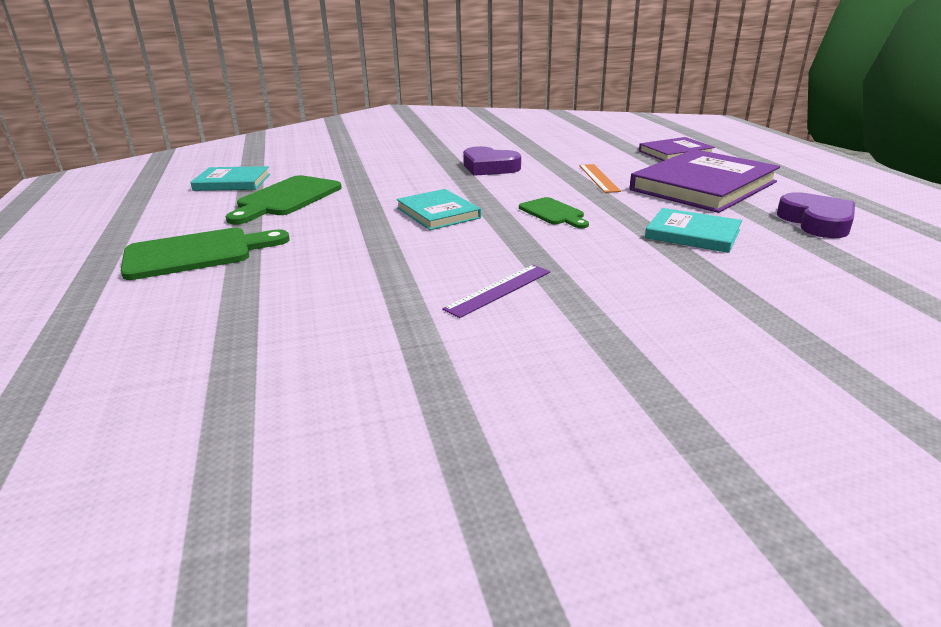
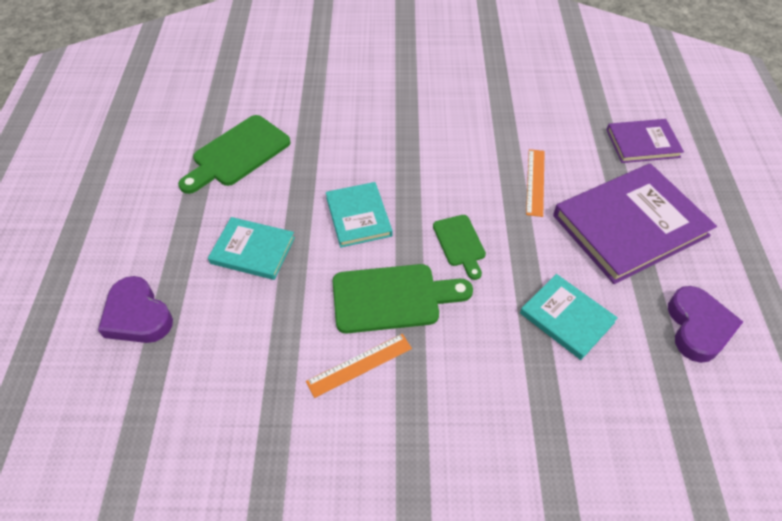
camera: 15 degrees right, 25 degrees up
green cutting board [121,228,290,280] -> green cutting board moved to [333,264,473,333]
turquoise book [190,166,270,191] -> turquoise book moved to [208,217,295,280]
purple ruler [442,265,550,318] -> orange ruler [306,334,412,398]
purple heart [463,146,521,176] -> purple heart moved to [98,276,173,343]

